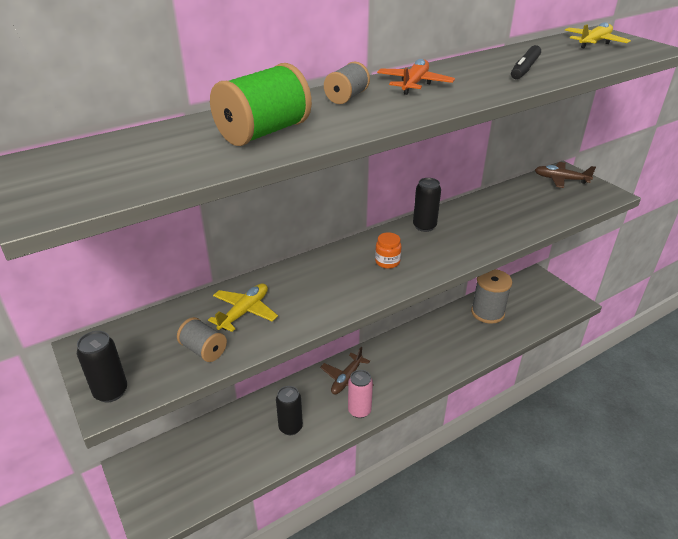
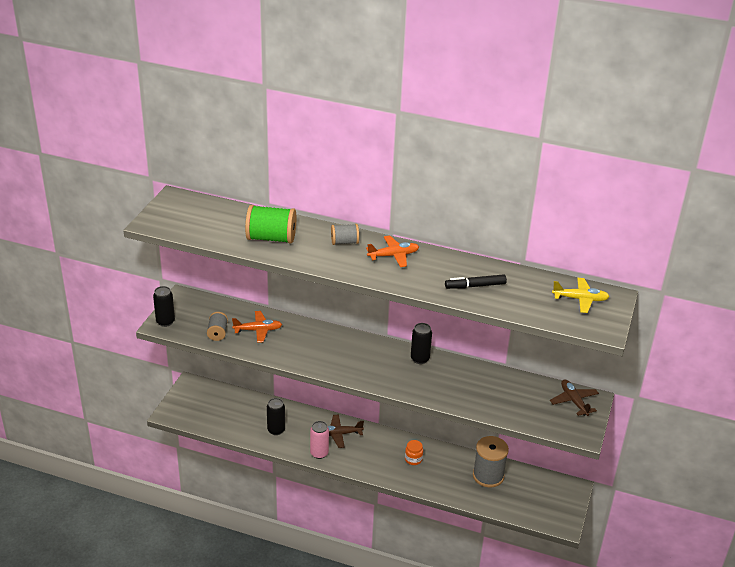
camera: 50 degrees right, 0 degrees up
yellow plane [208,283,278,332] -> orange plane [232,311,282,343]
orange jar [375,232,402,269] -> orange jar moved to [405,440,423,465]

